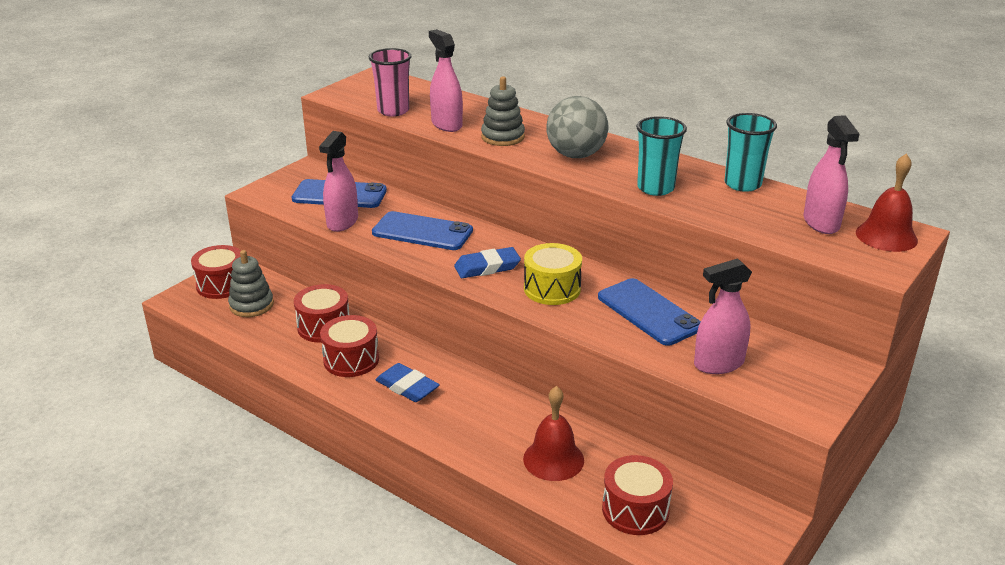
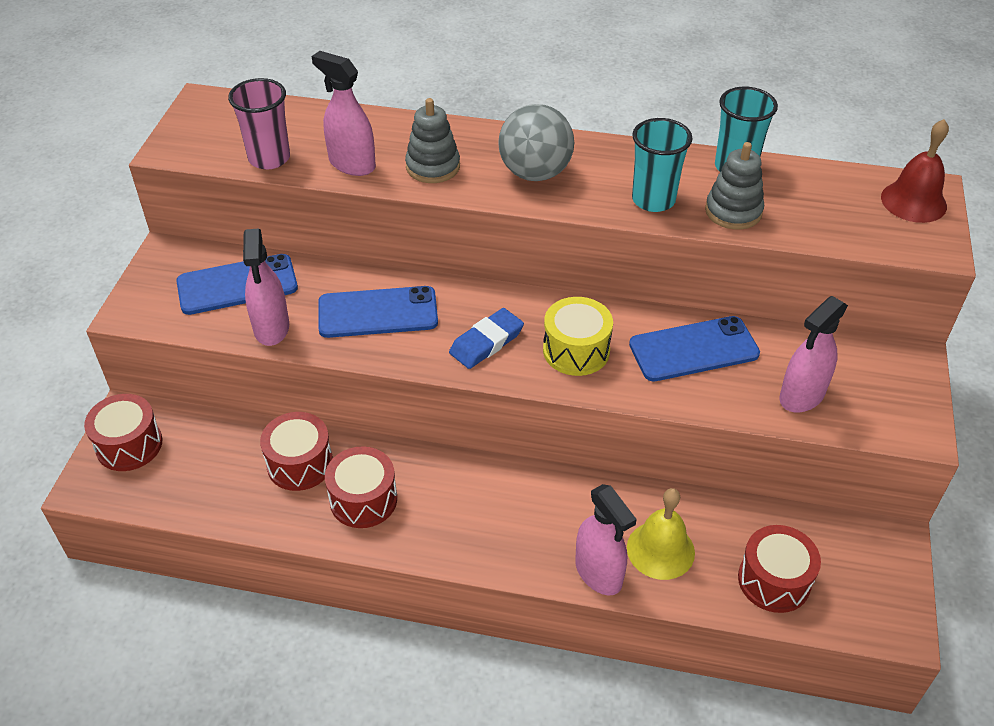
camera: 25 degrees left, 15 degrees up
grey stacking toy [228,250,274,317] -> grey stacking toy moved to [705,142,764,230]
blue eraser [375,363,440,402] -> none
red bell [523,386,584,481] -> yellow bell [627,488,695,580]
blue phone [598,278,701,346] -> blue phone turned 45 degrees counterclockwise [629,316,760,381]
pink spray bottle [804,115,859,234] -> pink spray bottle moved to [575,484,637,595]

